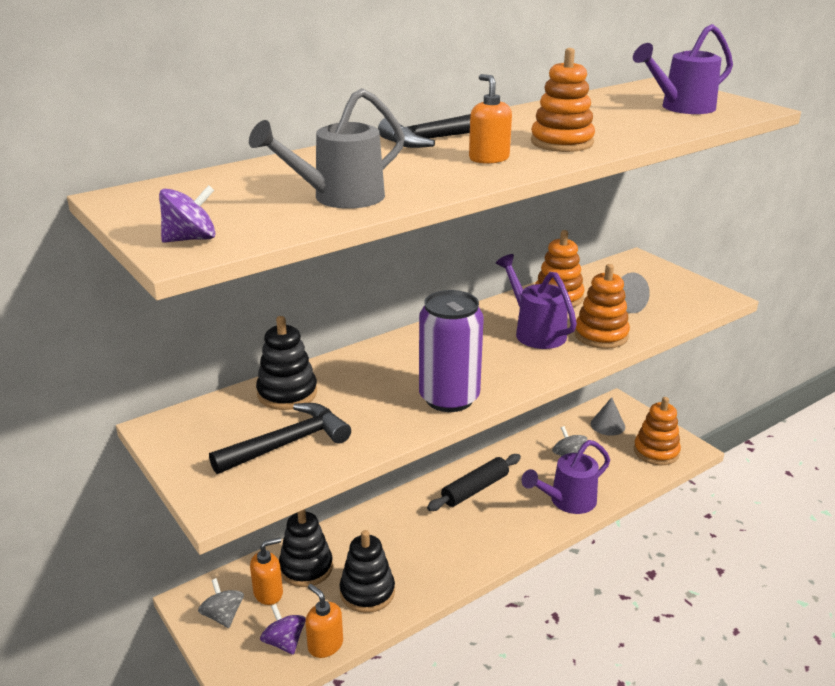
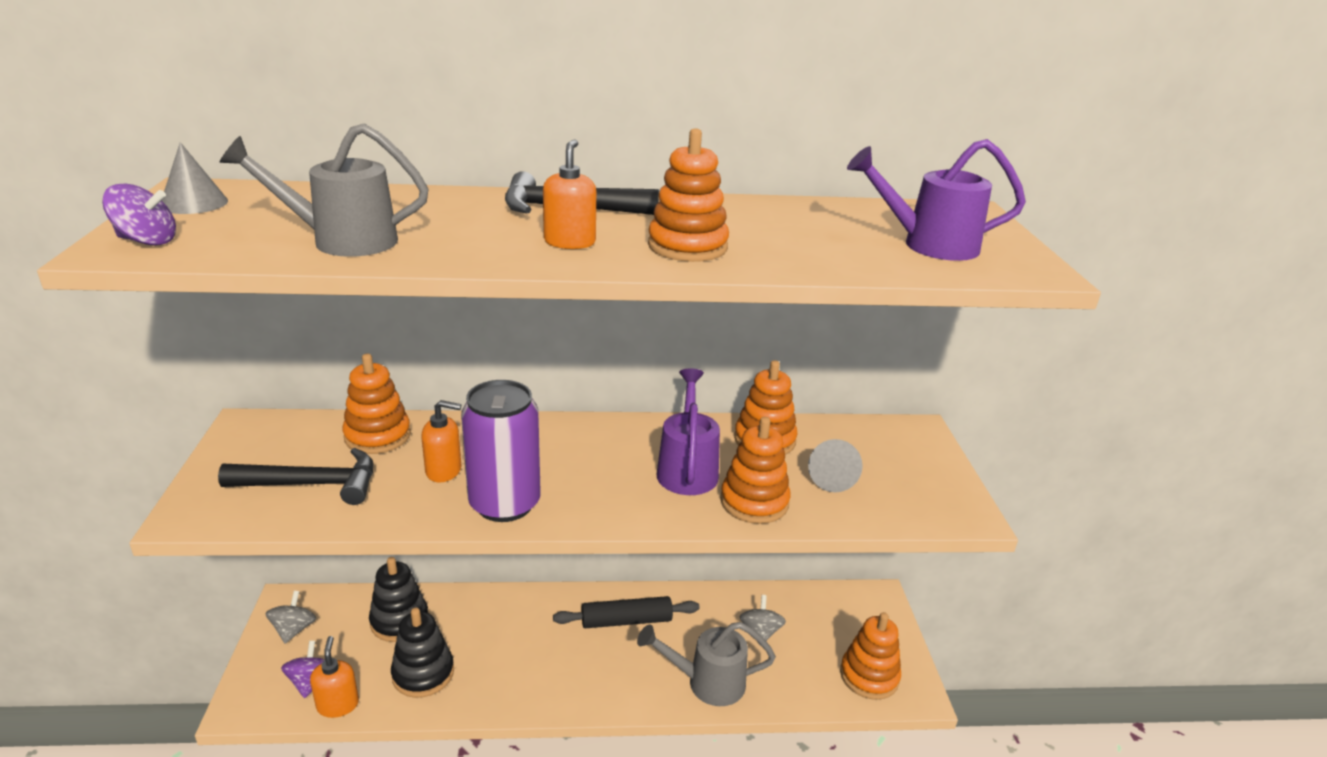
camera: 30 degrees right, 0 degrees up
orange soap dispenser [250,538,283,605] -> orange soap dispenser moved to [421,400,461,482]
black stacking toy [256,316,317,410] -> orange stacking toy [343,353,411,454]
purple watering can [522,440,610,514] -> grey watering can [637,622,776,706]
grey cone [591,397,625,436] -> grey cone moved to [161,142,228,214]

